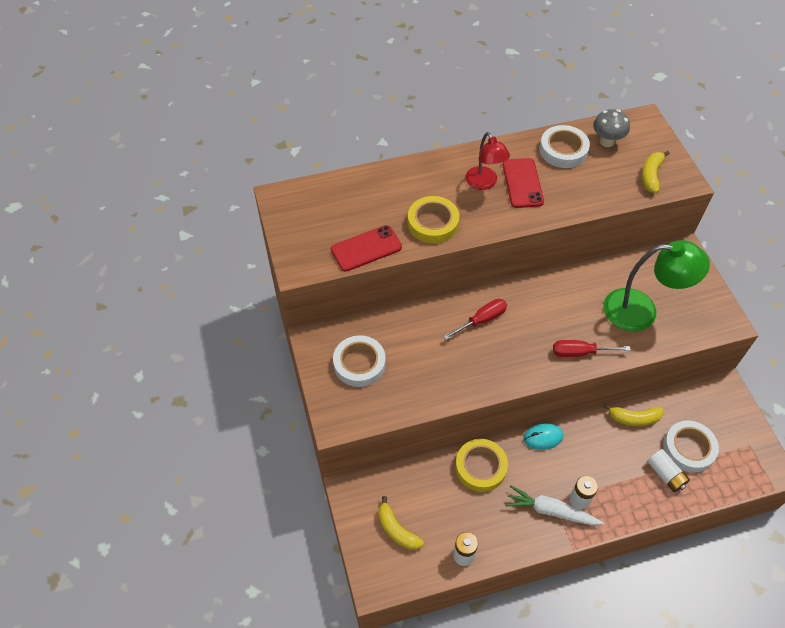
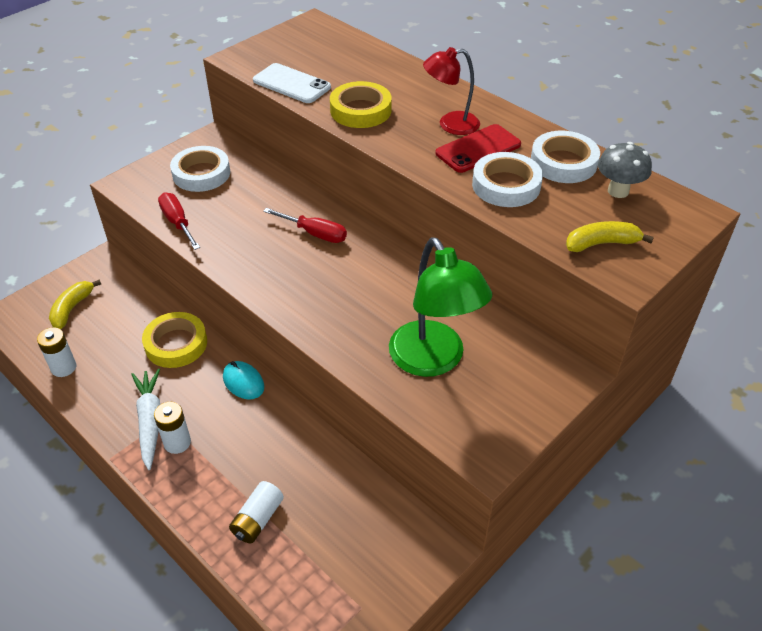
camera: 60 degrees right, 10 degrees down
red phone [331,225,402,272] -> white phone [253,63,331,103]
red lamp [465,132,510,190] -> red lamp turned 45 degrees clockwise [423,47,480,135]
red screwdriver [553,340,631,357] -> red screwdriver moved to [158,192,200,250]
yellow banana [604,404,664,426] -> none
white tape [663,420,719,473] -> white tape moved to [472,152,543,207]

